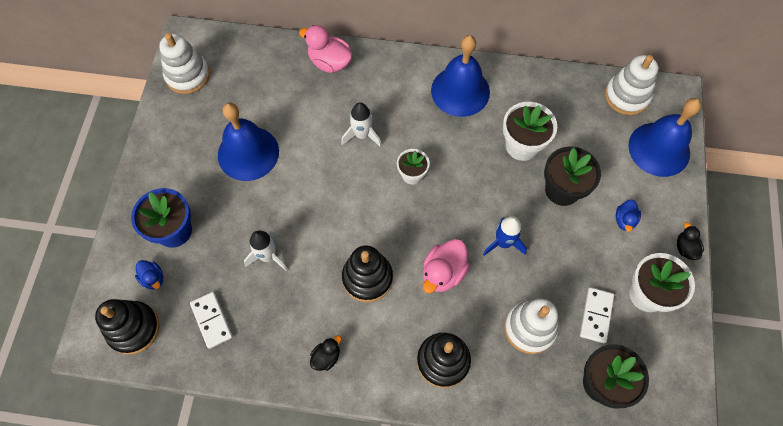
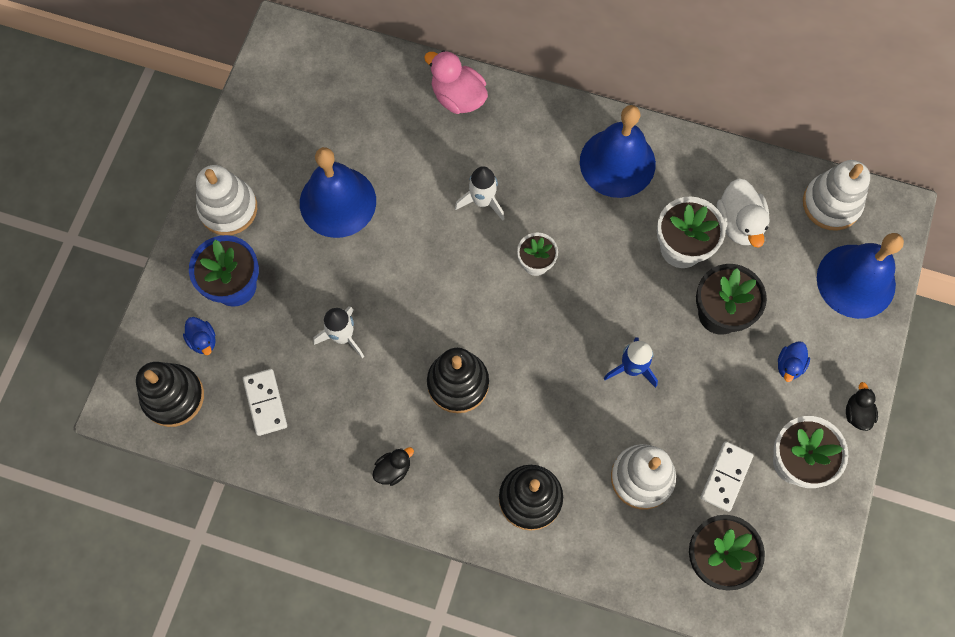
camera: 10 degrees right, 5 degrees up
white stacking toy [159,33,210,94] -> white stacking toy moved to [196,165,257,235]
pink duck [423,239,470,293] -> none
none -> white duck [717,178,770,248]

